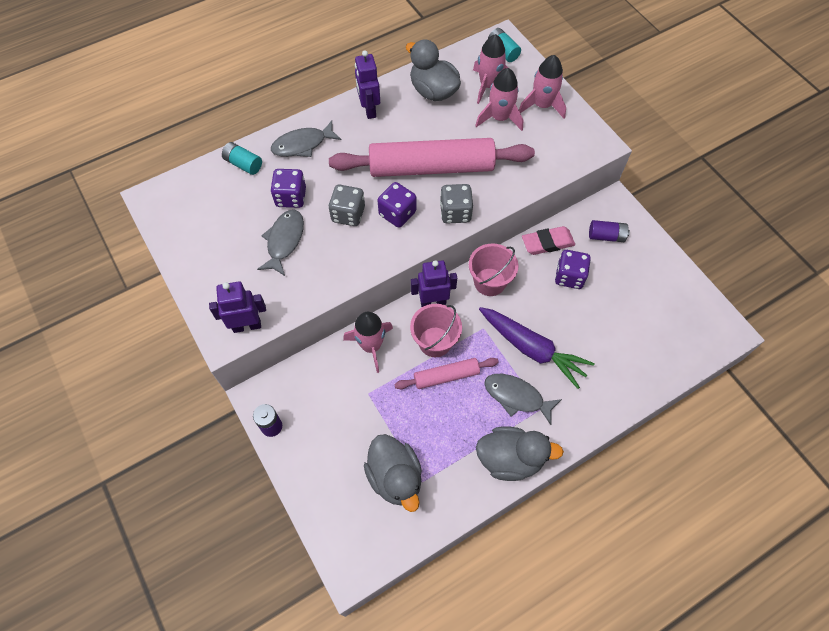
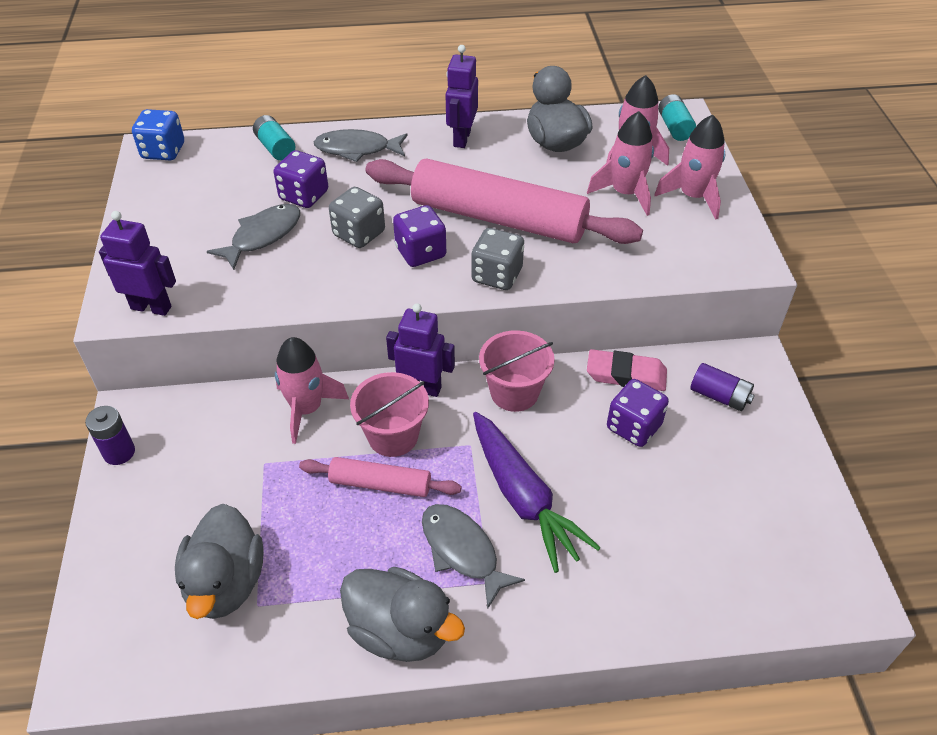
camera: 25 degrees right, 15 degrees down
none -> blue dice [132,109,184,161]

